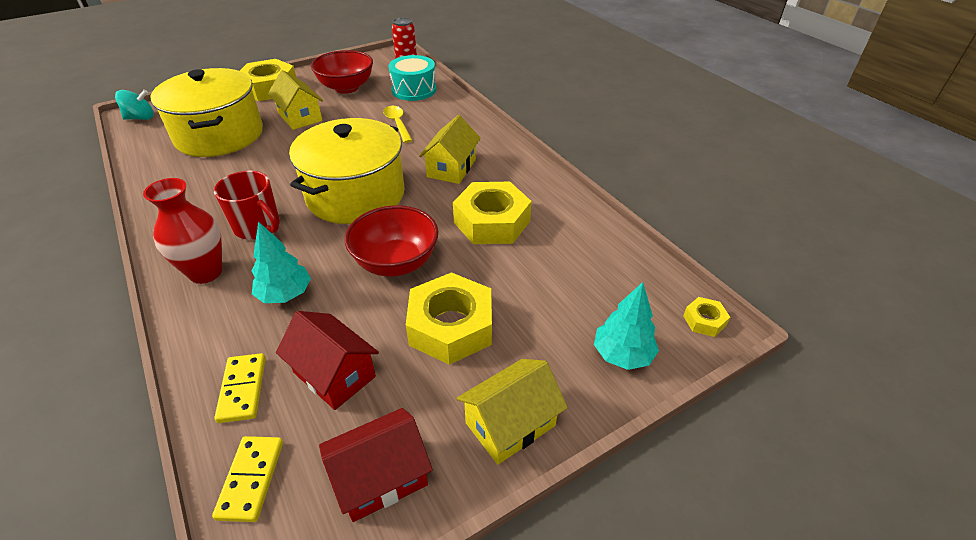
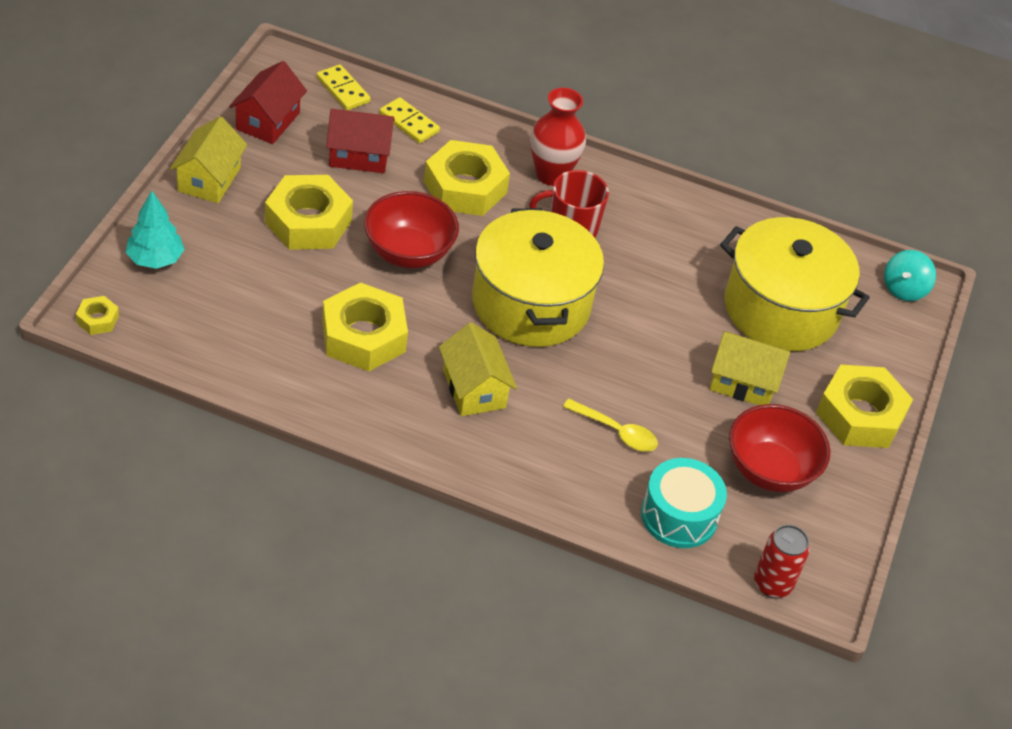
camera: 135 degrees right, 5 degrees up
turquoise tree [252,222,311,303] -> yellow nut [424,140,510,216]

